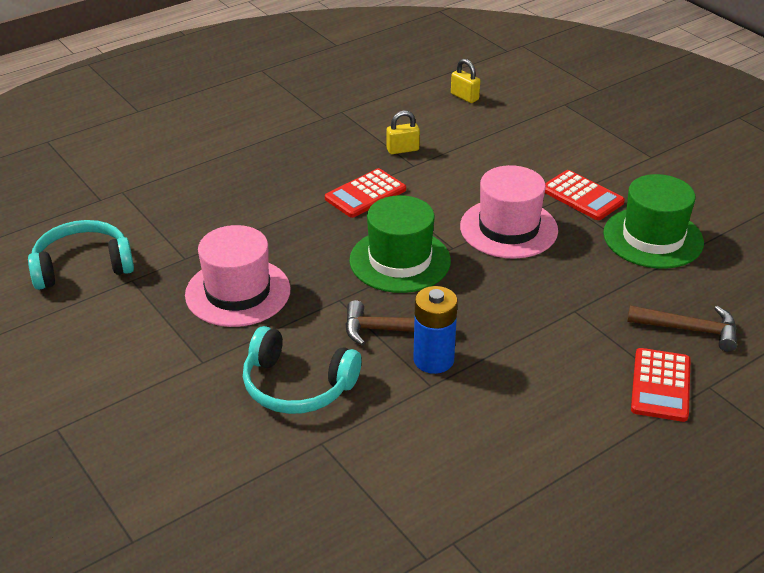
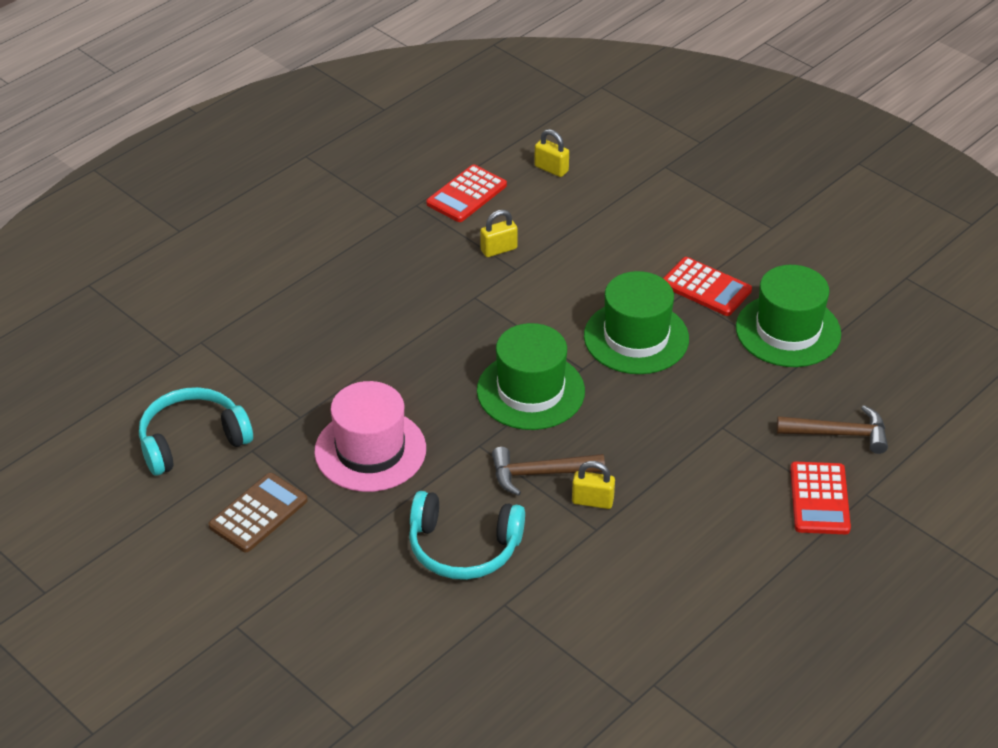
camera: 10 degrees left, 5 degrees up
red calculator [325,168,406,218] -> red calculator moved to [426,164,507,222]
blue battery [413,286,458,374] -> yellow padlock [572,461,615,509]
pink hat [460,165,558,259] -> green hat [584,271,689,374]
none -> brown calculator [209,473,308,552]

